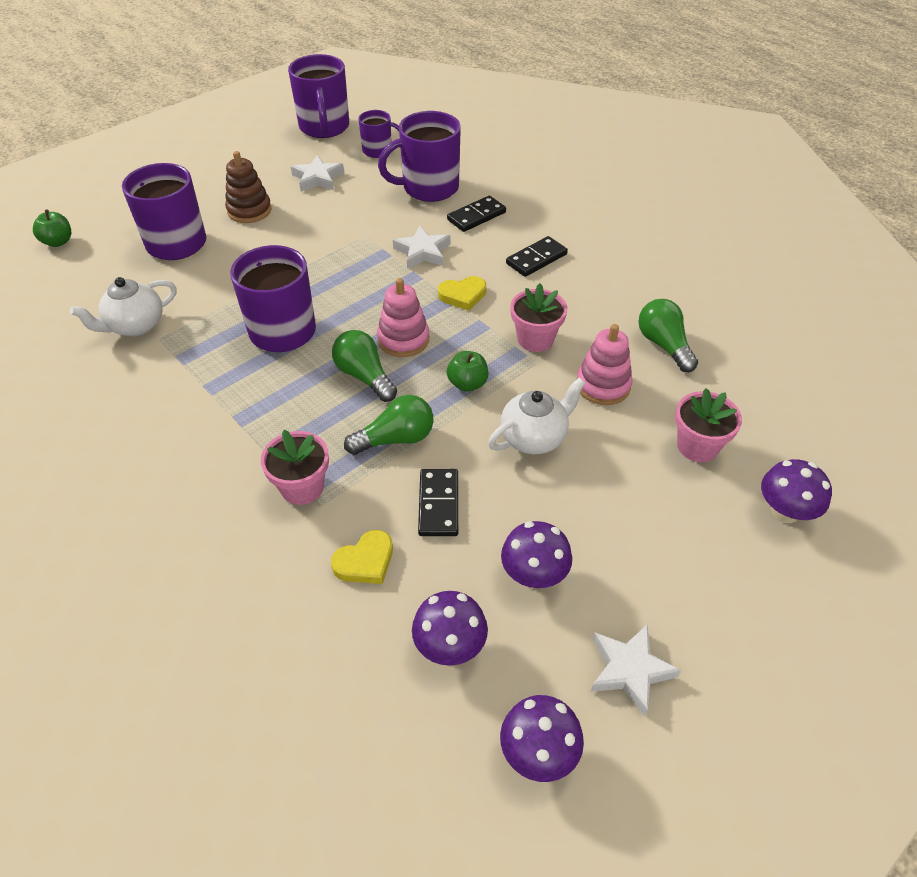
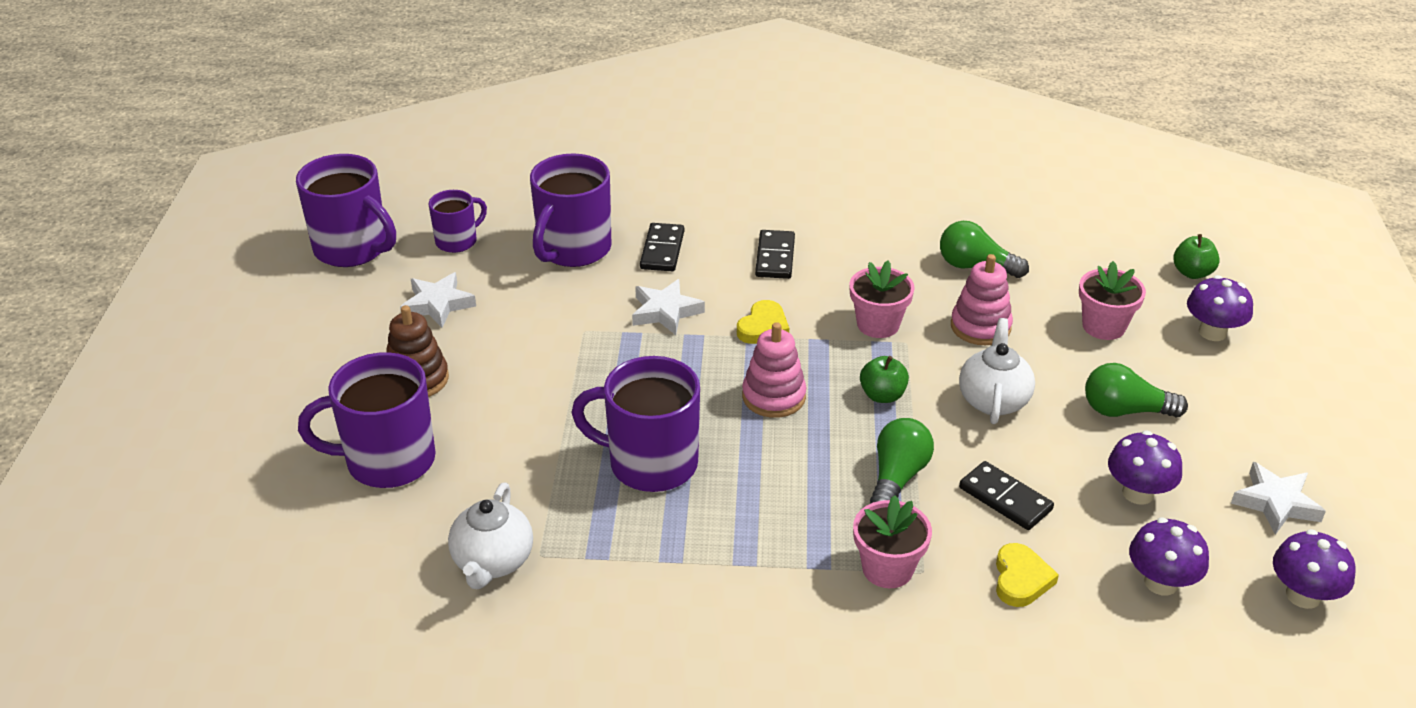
camera: 45 degrees left, 10 degrees down
green apple [33,210,71,247] -> green apple moved to [1173,234,1220,279]
green light bulb [332,330,397,402] -> green light bulb moved to [1085,363,1188,418]

